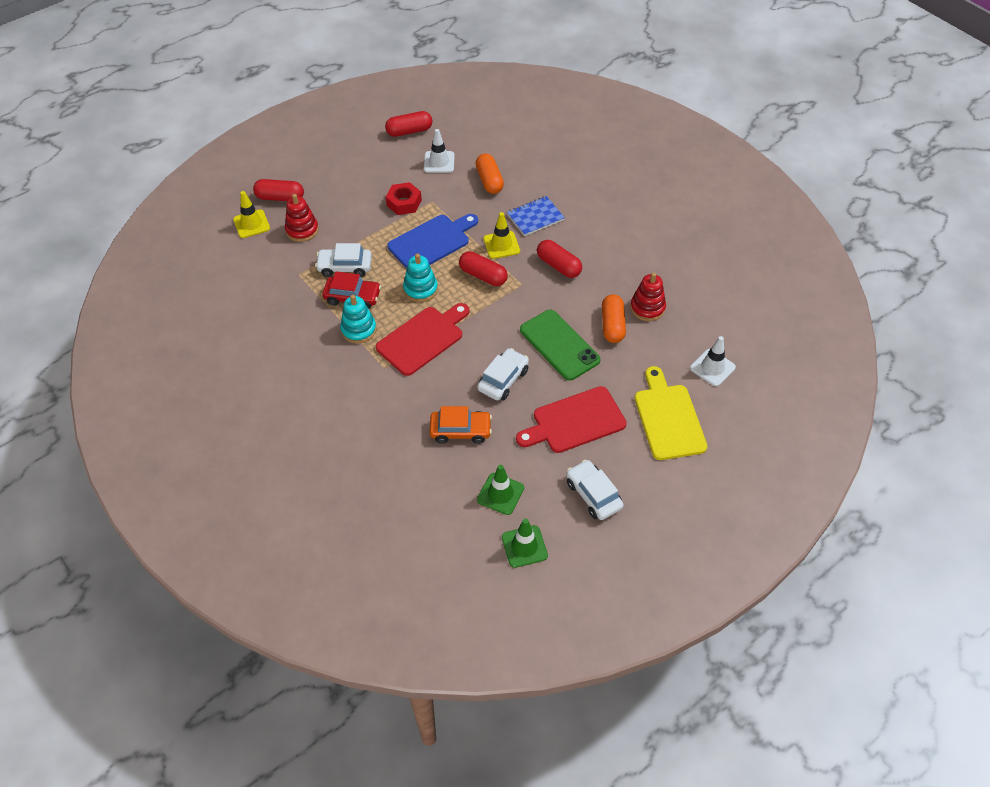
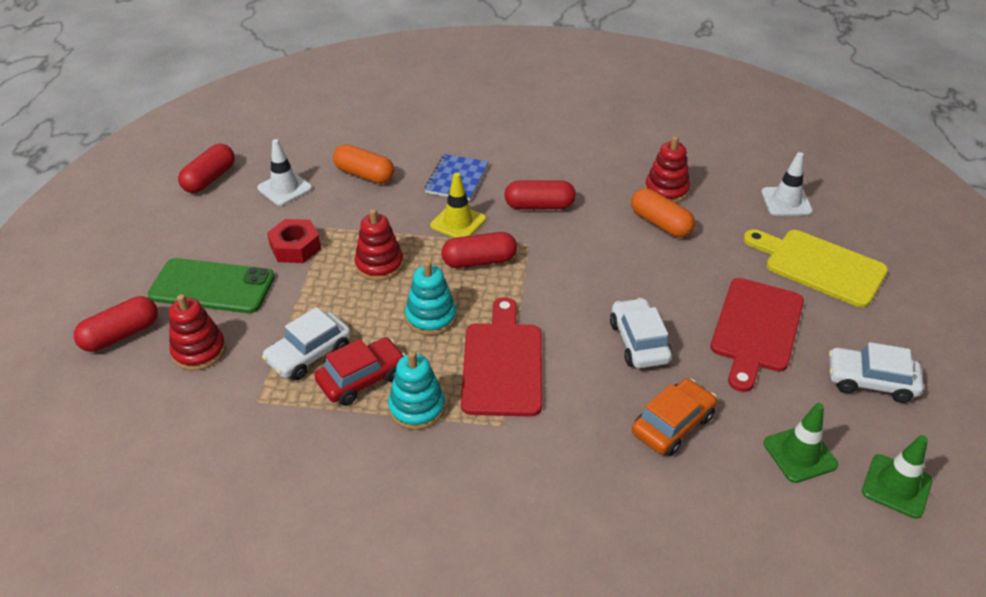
camera: 45 degrees left, 10 degrees down
yellow traffic cone [233,191,270,238] -> none
blue cutting board [387,214,478,269] -> red stacking toy [355,209,404,281]
green phone [520,310,600,381] -> green phone moved to [148,258,275,313]

